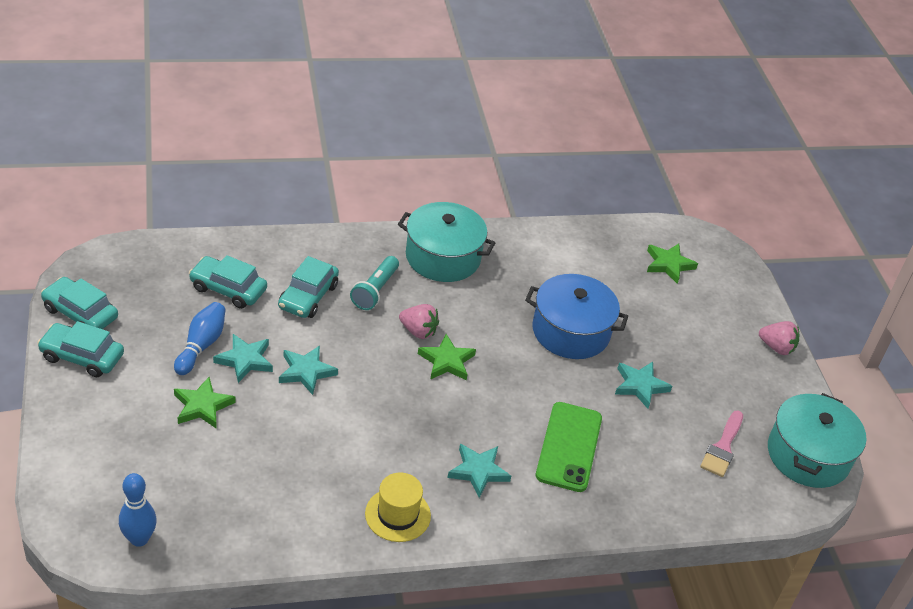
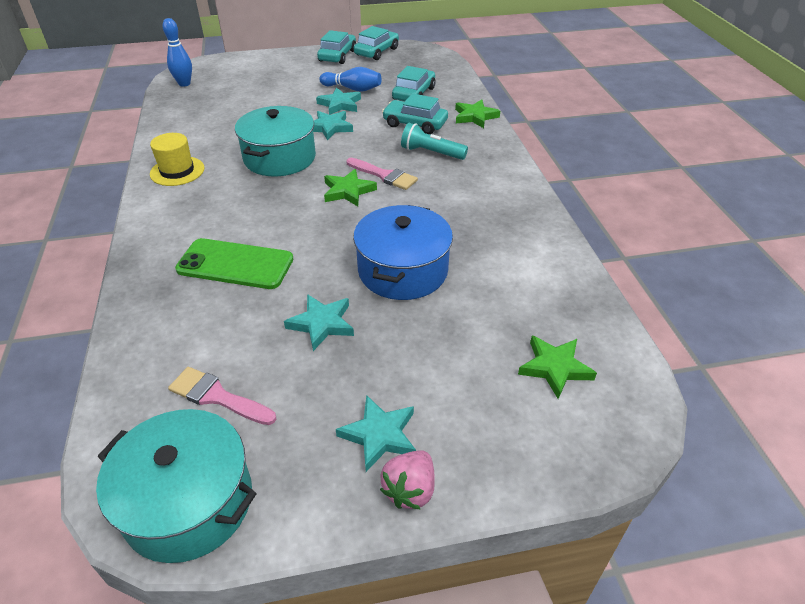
camera: 95 degrees right, 0 degrees up
green star [174,377,236,429] -> green star moved to [455,99,500,128]
turquoise pot [398,202,495,282] -> turquoise pot moved to [235,106,316,176]
pink strawberry [399,304,439,339] -> pink brush [346,158,418,190]
turquoise star [447,444,511,498] -> turquoise star moved to [336,395,416,472]

